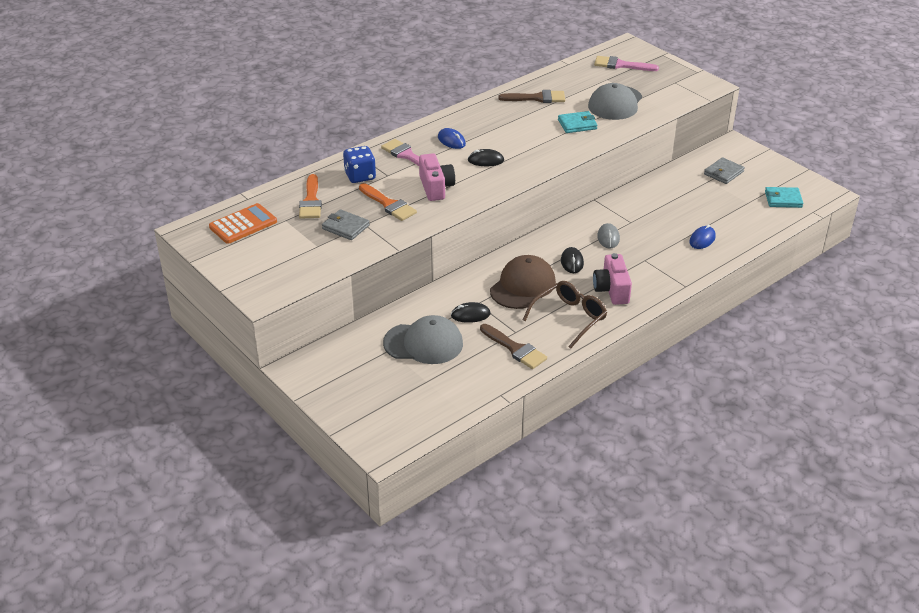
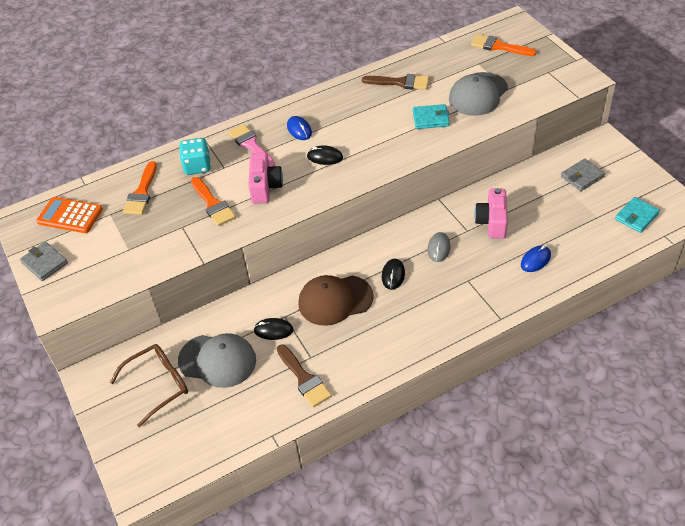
camera: 15 degrees right, 10 degrees up
orange calculator [209,203,277,244] -> orange calculator turned 135 degrees counterclockwise [36,197,103,233]
grey wallet [322,209,370,240] -> grey wallet moved to [20,242,68,281]
blue dice [343,146,376,183] -> turquoise dice [179,138,211,175]
brown cap [490,255,556,309] -> brown cap turned 150 degrees counterclockwise [298,275,374,326]
brown glasses [523,281,607,349] -> brown glasses moved to [110,344,188,427]
pink camera [593,253,632,305] -> pink camera moved to [474,188,508,239]
pink brush [594,56,659,71] -> orange brush [471,34,537,56]
turquoise wallet [765,187,803,208] -> turquoise wallet turned 60 degrees counterclockwise [615,197,660,233]

